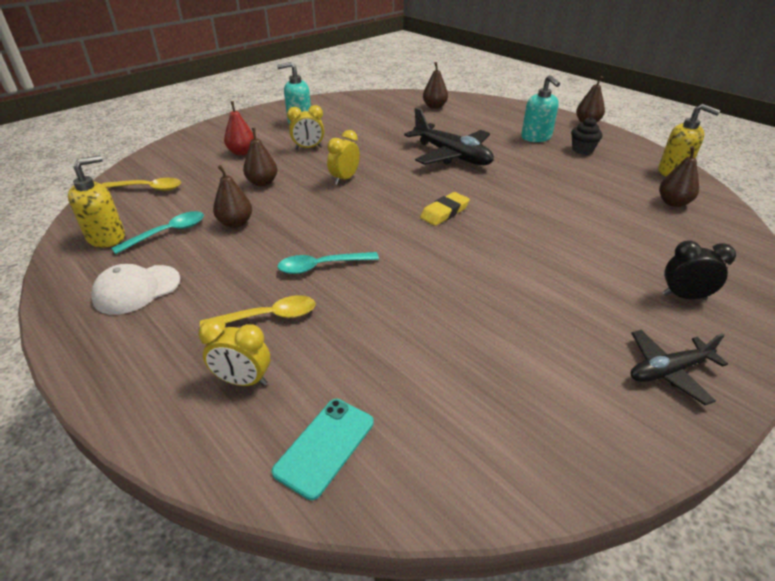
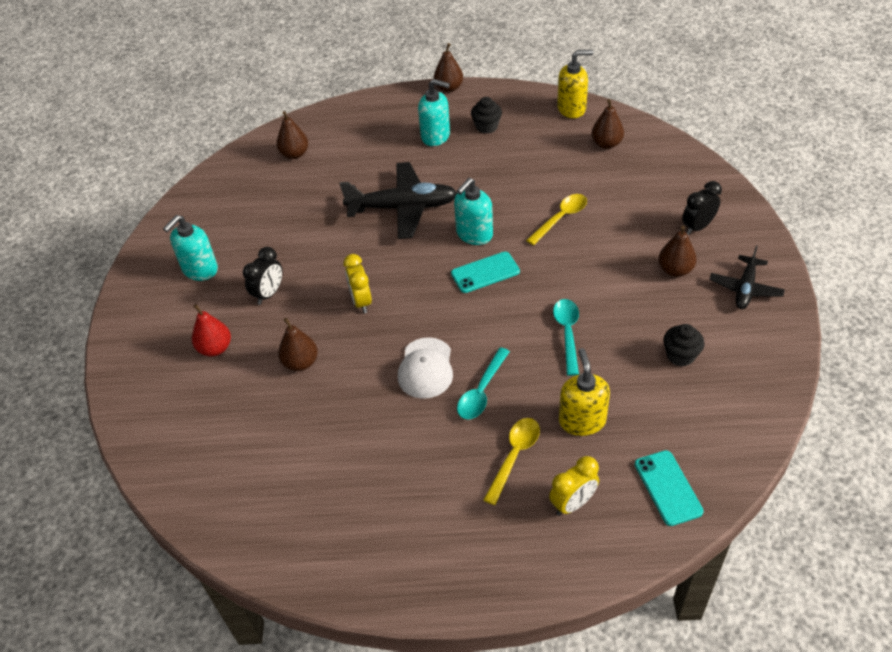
camera: 45 degrees left, 10 degrees up
yellow soap dispenser [68,155,125,248] -> yellow soap dispenser moved to [559,348,610,436]
white cap [91,264,180,315] -> white cap moved to [398,337,453,399]
yellow spoon [102,178,181,191] -> yellow spoon moved to [526,194,587,245]
turquoise spoon [111,211,204,254] -> turquoise spoon moved to [553,299,579,376]
brown pear [213,165,252,228] -> brown pear moved to [658,226,697,277]
yellow clock [287,105,324,150] -> black clock [243,247,283,305]
yellow eraser [420,192,470,226] -> turquoise phone [451,252,520,293]
none -> turquoise soap dispenser [454,178,493,245]
none -> black cupcake [663,324,705,367]

